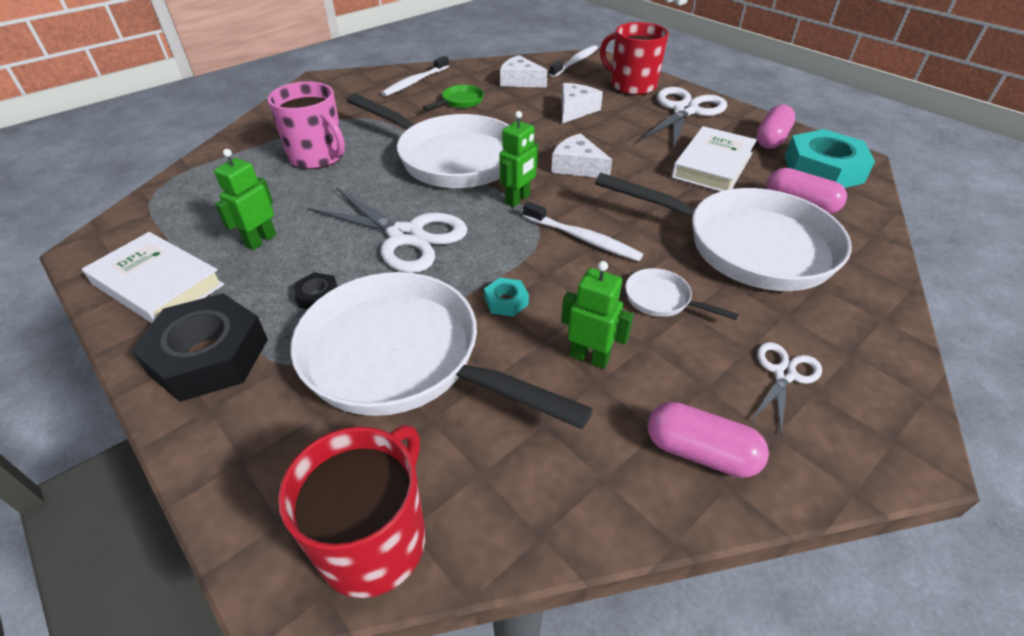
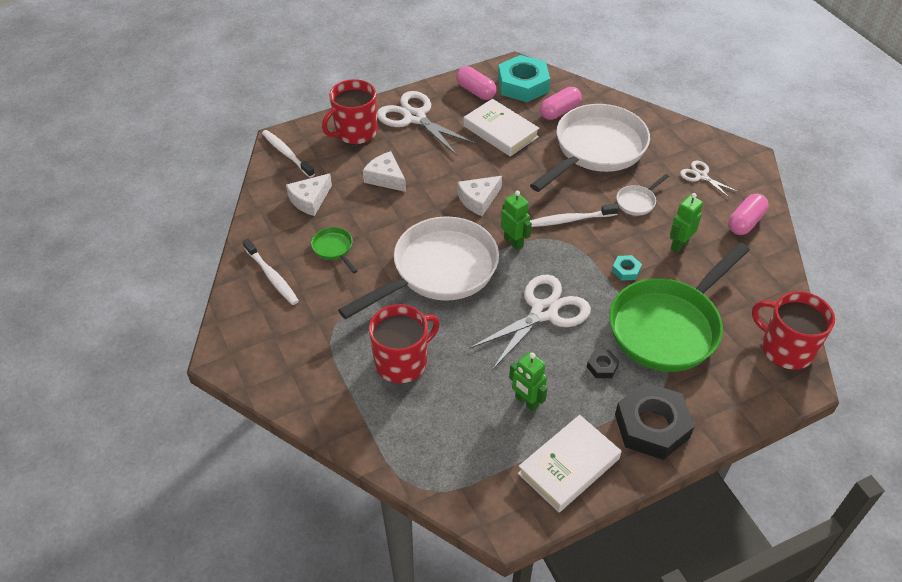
camera: 75 degrees left, 5 degrees up
pink mug [267,81,345,169] -> red mug [369,304,440,383]
white pan [291,272,593,429] -> green pan [609,242,750,372]
white toothbrush [523,202,643,261] -> white toothbrush turned 150 degrees counterclockwise [530,204,619,227]

